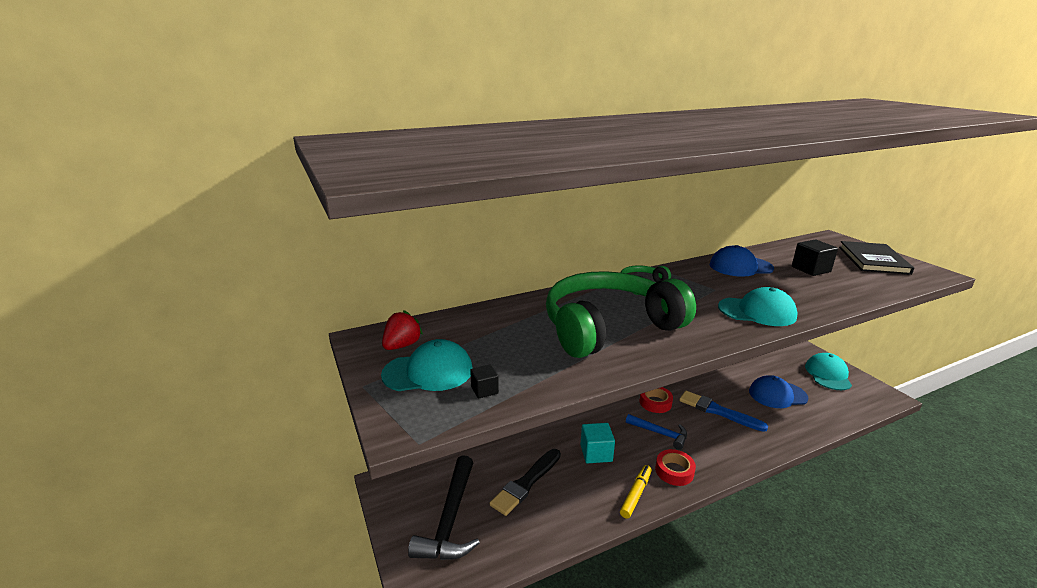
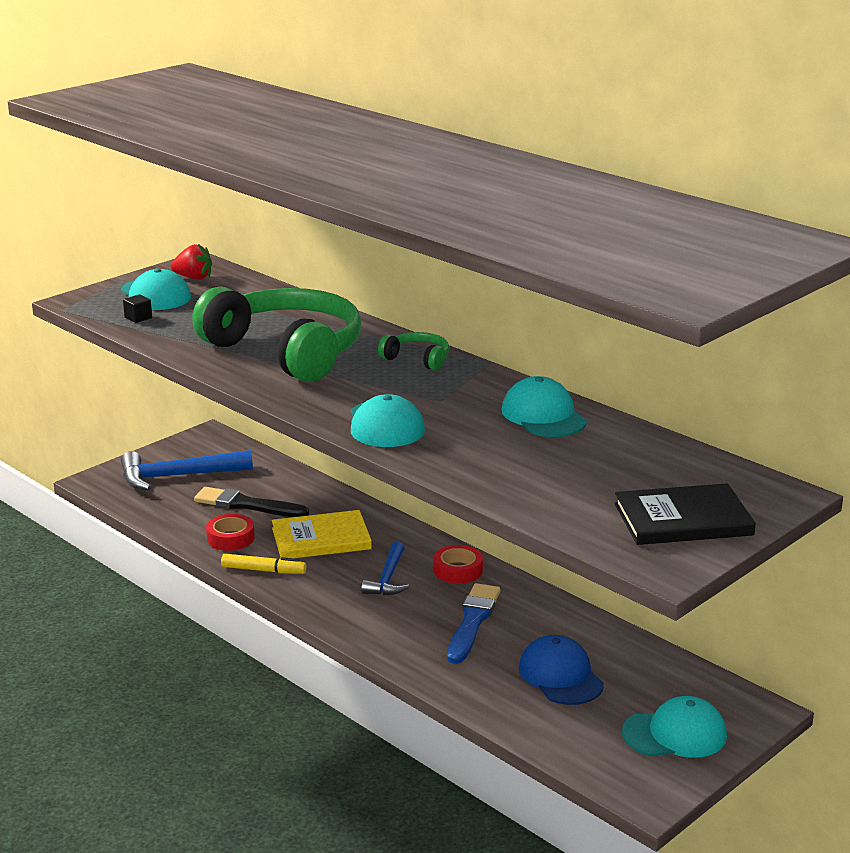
camera: 70 degrees right, 0 degrees up
black hammer [408,455,480,560] -> blue hammer [121,450,253,490]
turquoise cube [580,423,615,463] -> yellow book [272,510,372,558]
red tape [655,449,696,486] -> red tape moved to [206,514,255,551]
blue cap [710,245,774,277] -> turquoise cap [501,376,587,437]
black cube [792,240,838,276] -> none

